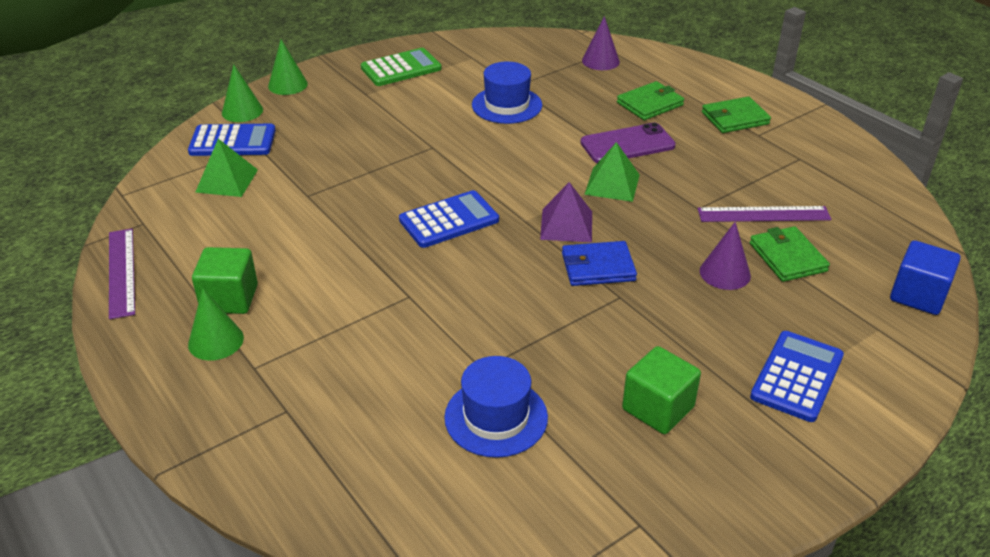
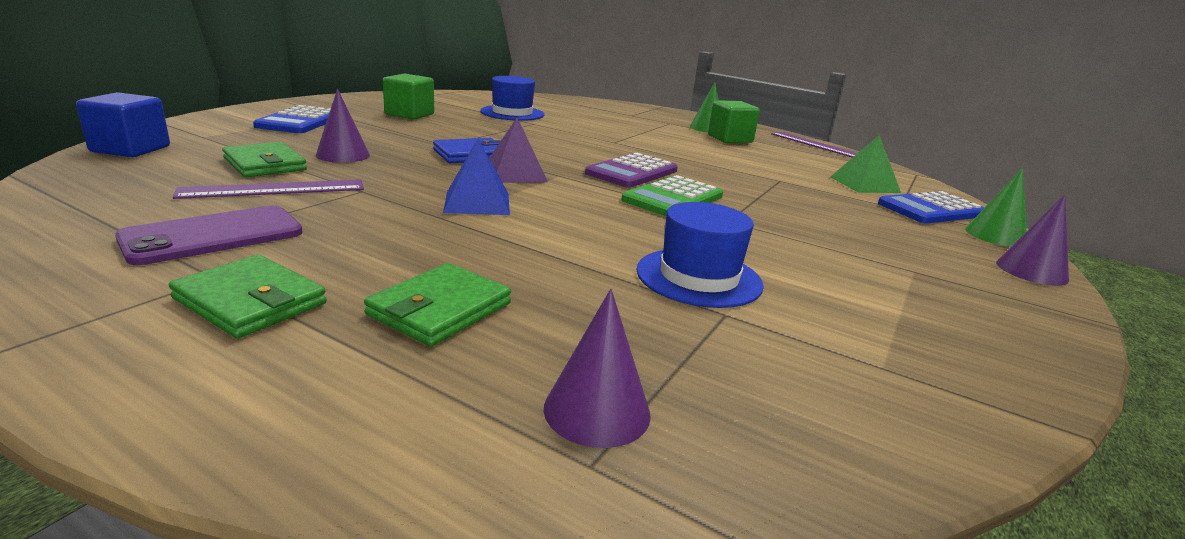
camera: 155 degrees right, 15 degrees down
green cone [268,39,308,95] -> purple cone [996,195,1069,286]
green calculator [361,48,442,86] -> green calculator moved to [621,175,723,216]
blue calculator [399,190,499,248] -> purple calculator [585,153,678,188]
purple phone [580,122,676,163] -> purple phone moved to [115,205,303,265]
green pyramid [584,142,640,202] -> blue pyramid [443,139,510,215]
green wallet [702,96,771,133] -> green wallet turned 75 degrees clockwise [169,255,326,338]

